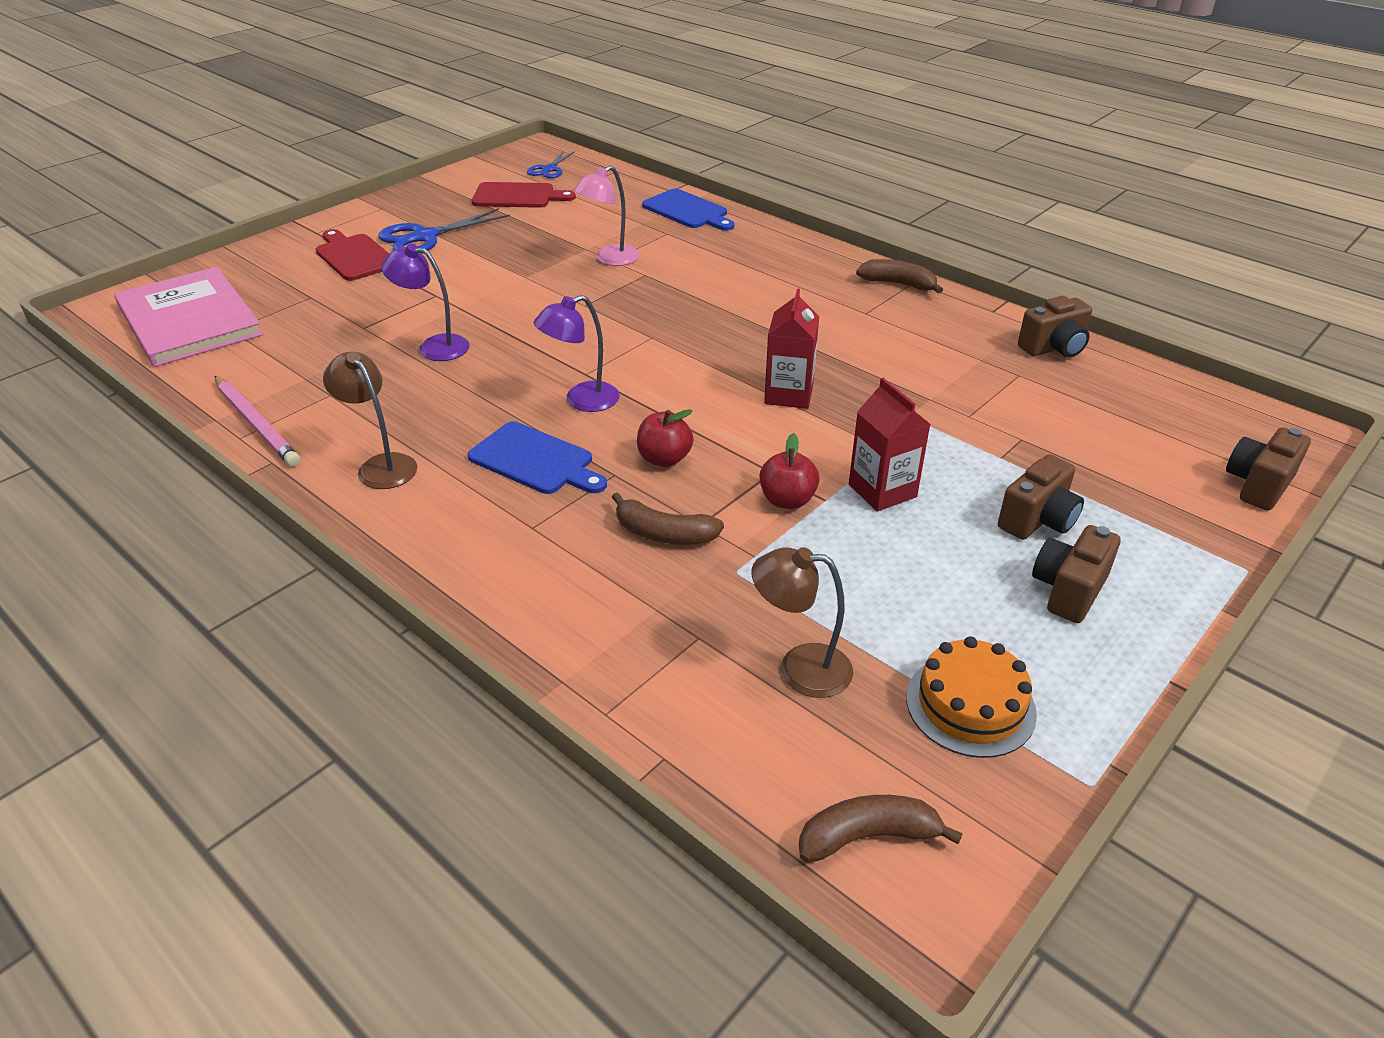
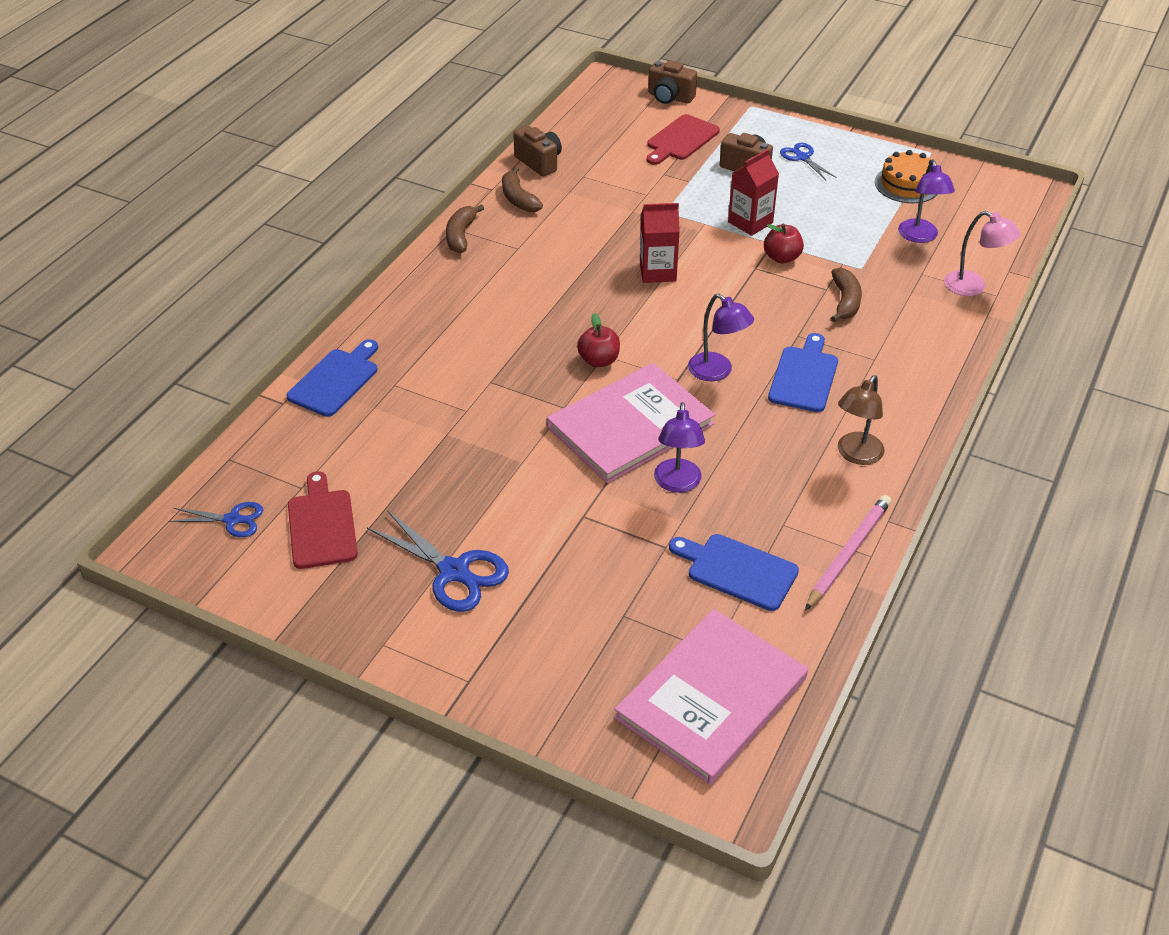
camera: 105 degrees left, 5 degrees up
red cutting board [316,229,389,281] -> red cutting board moved to [647,114,720,165]
pink lamp [574,165,639,266] -> pink lamp moved to [944,211,1021,296]
red apple [637,409,694,467] -> red apple moved to [577,313,620,367]
brown lamp [751,547,853,698] -> purple lamp [898,160,955,243]
brown banana [799,795,963,862] -> brown banana moved to [502,167,543,212]
brown camera [1032,525,1121,623] -> blue scissors [780,143,837,180]
none -> pink book [547,363,715,483]
none -> blue cutting board [669,534,799,611]

